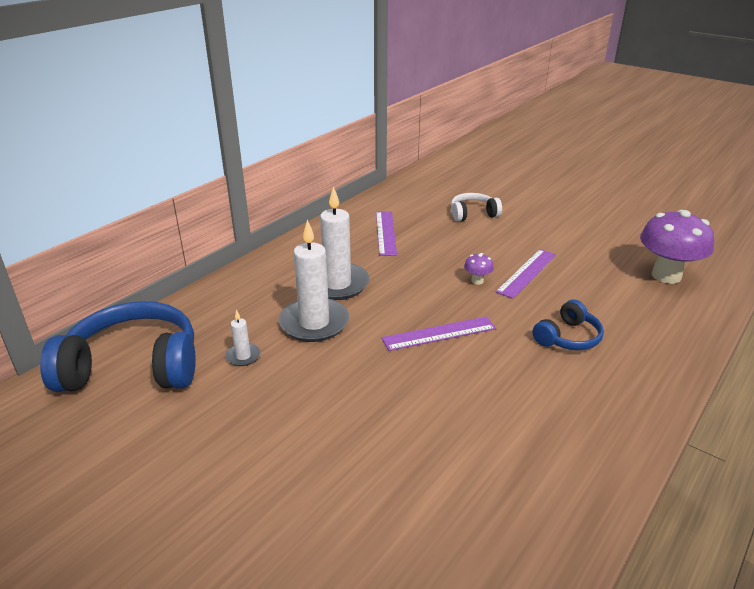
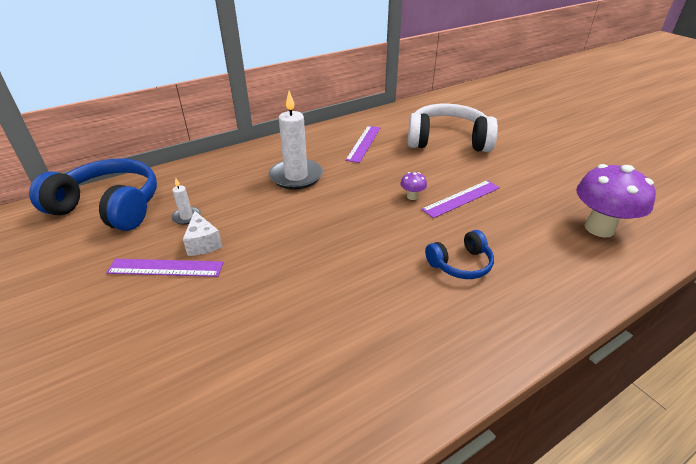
camera: 20 degrees right, 5 degrees up
white candle [279,220,349,342] -> none
purple ruler [382,316,496,351] -> purple ruler moved to [106,259,224,277]
white headphones [451,193,502,222] -> white headphones [408,104,498,152], size x1.95
none -> white cheese [183,211,223,256]

